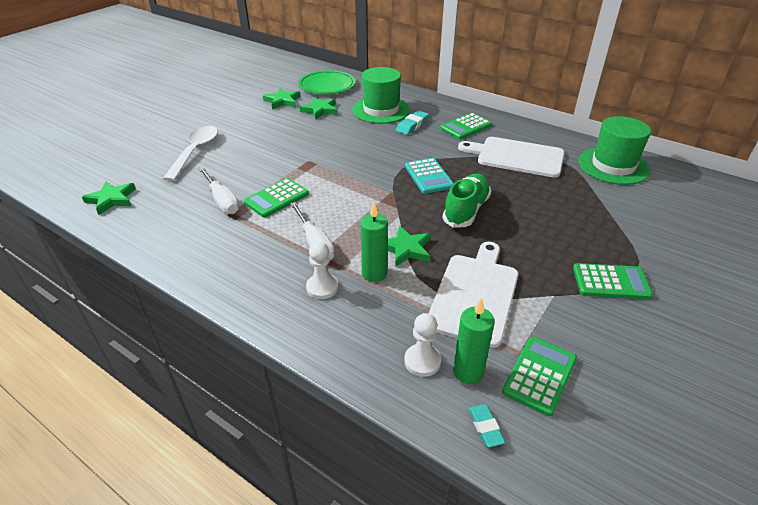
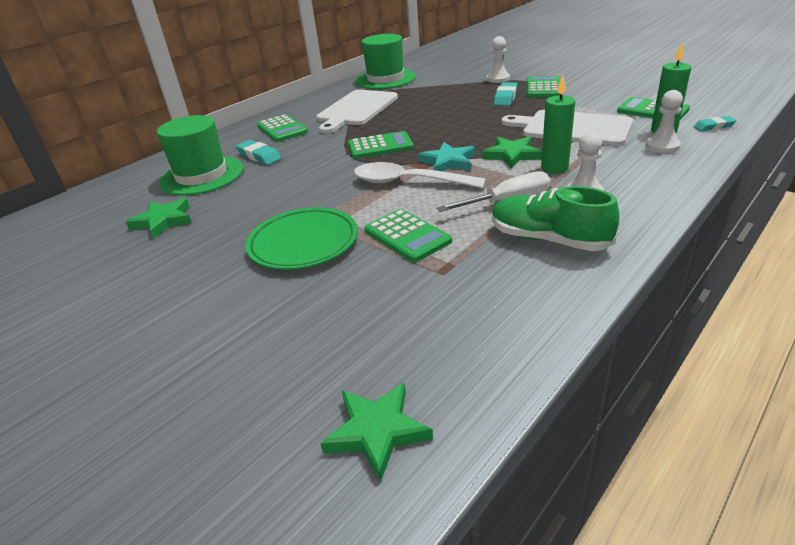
camera: 80 degrees left, 5 degrees down
white spoon [163,126,218,181] -> white spoon moved to [354,162,486,188]
white screwdriver [198,167,239,214] -> none
green star [263,88,301,110] -> none
green plate [298,70,355,94] -> green plate moved to [246,207,358,270]
turquoise calculator [405,158,453,194] -> green calculator [348,131,414,159]
green shoe [442,174,491,228] -> green shoe moved to [492,186,619,251]
none -> turquoise star [418,142,475,171]
none -> white pawn [487,36,510,83]
none -> turquoise eraser [494,82,518,106]

